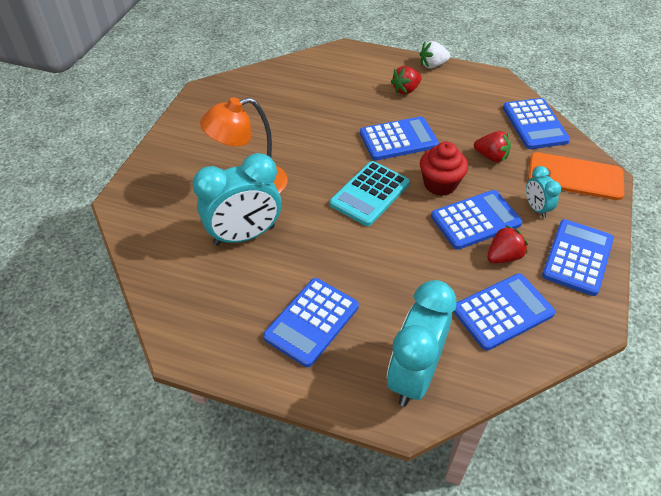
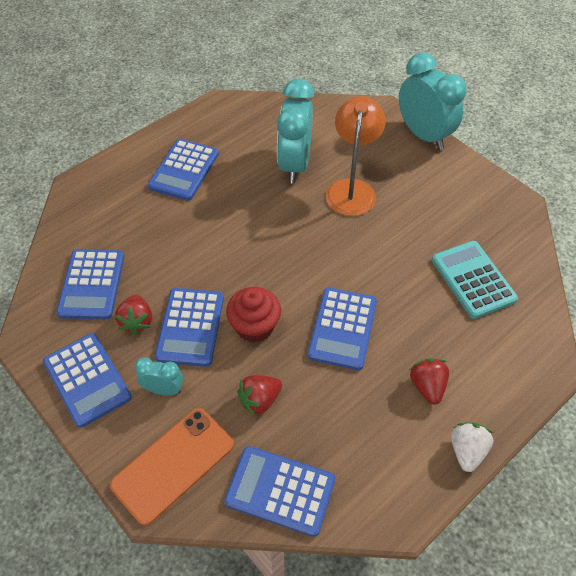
camera: 120 degrees right, 5 degrees up
blue calculator [263,278,359,367] -> blue calculator turned 135 degrees counterclockwise [148,139,219,201]
turquoise calculator [330,161,410,226] -> turquoise calculator moved to [432,241,518,319]
turquoise clock [387,280,457,406] -> turquoise clock moved to [399,52,466,150]

